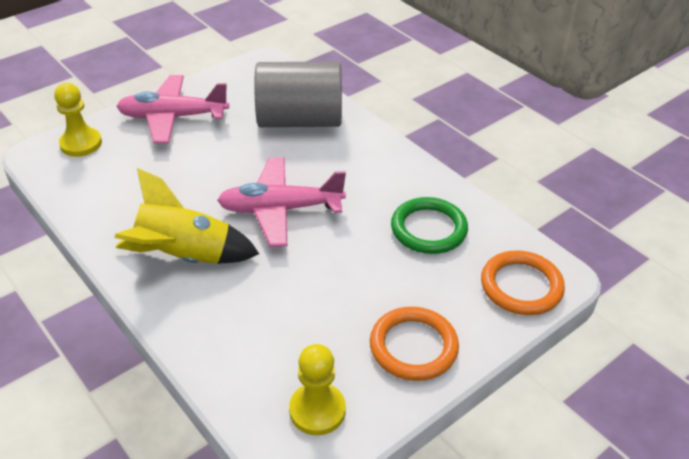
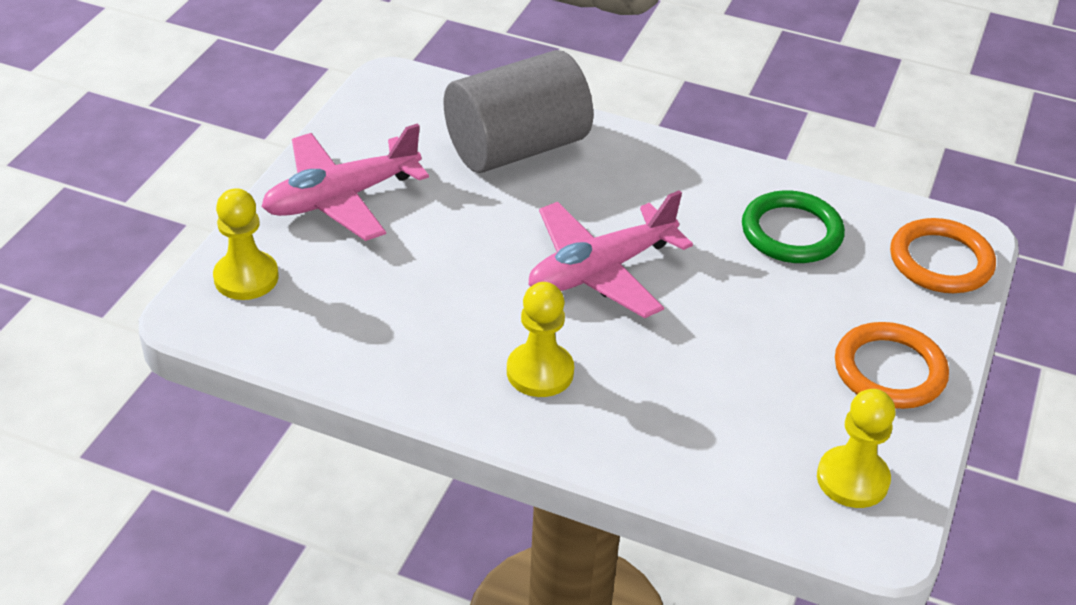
camera: 30 degrees left, 0 degrees up
yellow rocket [114,168,259,264] -> yellow pawn [507,282,574,397]

